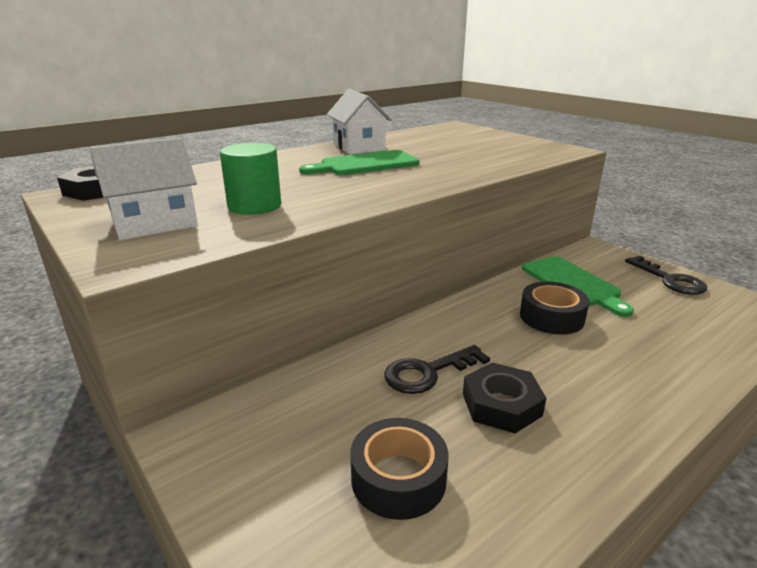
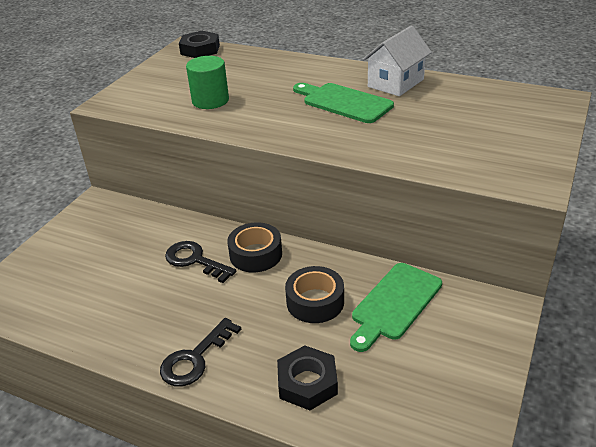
camera: 65 degrees right, 10 degrees up
white house [90,138,198,240] -> none
black tape [351,418,449,520] -> black tape moved to [227,222,282,272]
black nut [463,363,546,433] -> black nut moved to [277,345,338,411]
black key [625,256,707,295] -> black key moved to [160,318,242,386]

